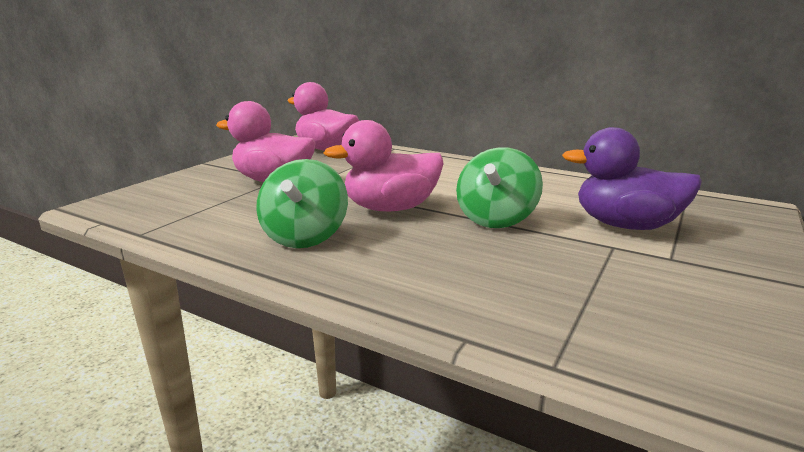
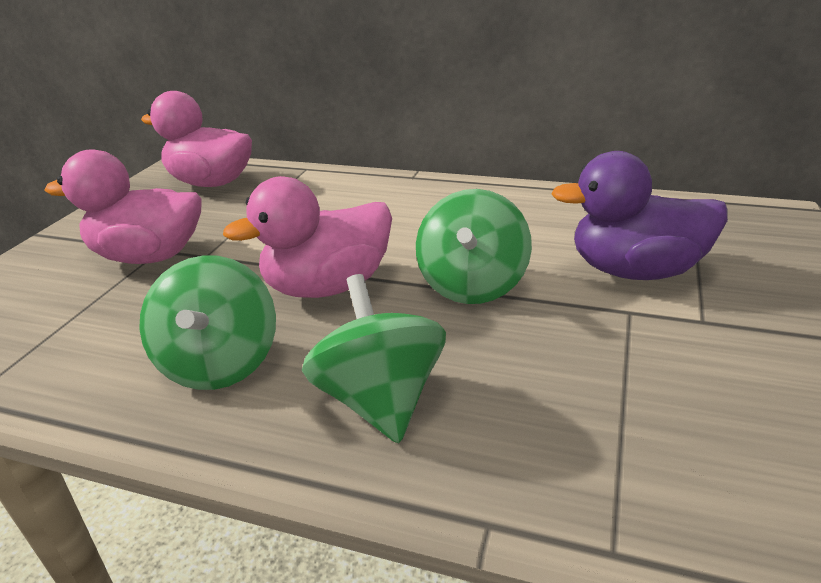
camera: 10 degrees left, 10 degrees up
none -> green spinning top [302,274,446,443]

